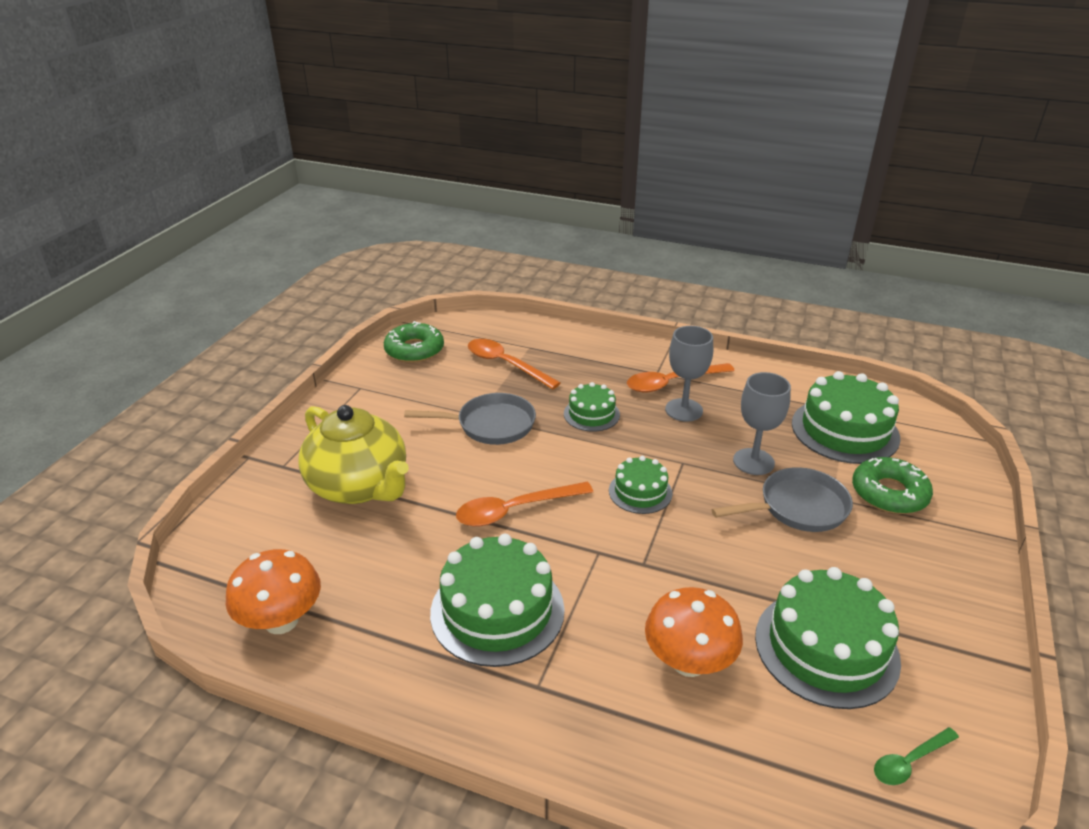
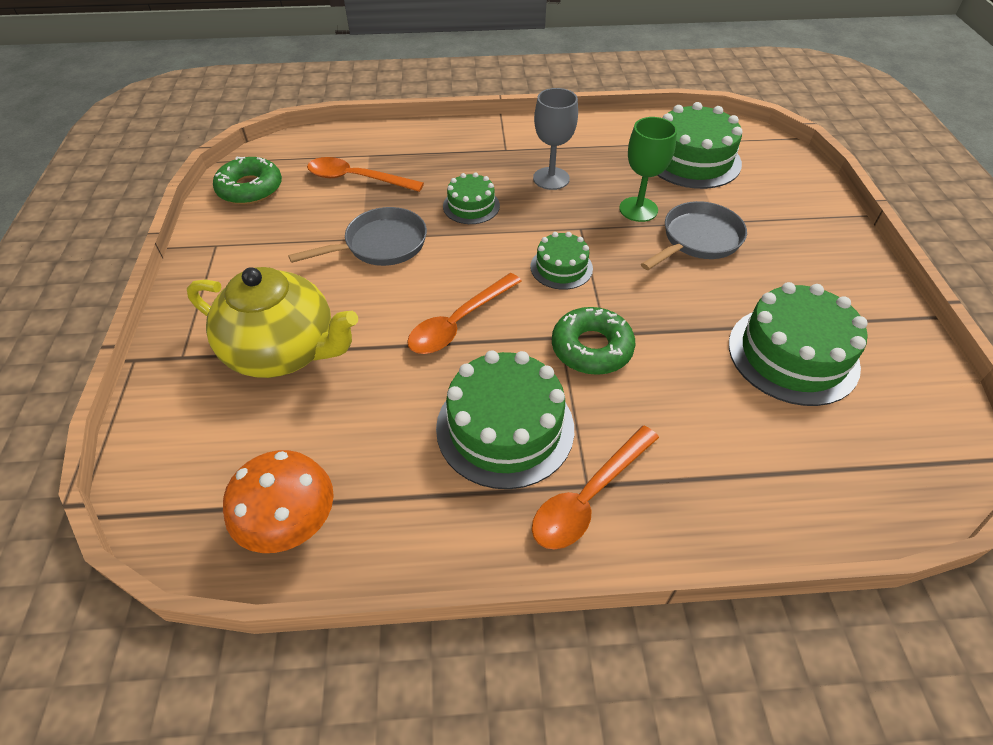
camera: 25 degrees left, 15 degrees up
orange spoon [627,363,735,393] -> orange spoon moved to [532,426,659,550]
orange mushroom [645,587,743,677] -> none
grey goblet [733,372,791,475] -> green goblet [619,117,677,222]
green donut [852,457,933,514] -> green donut moved to [552,307,635,375]
green spoon [874,727,959,785] -> none

